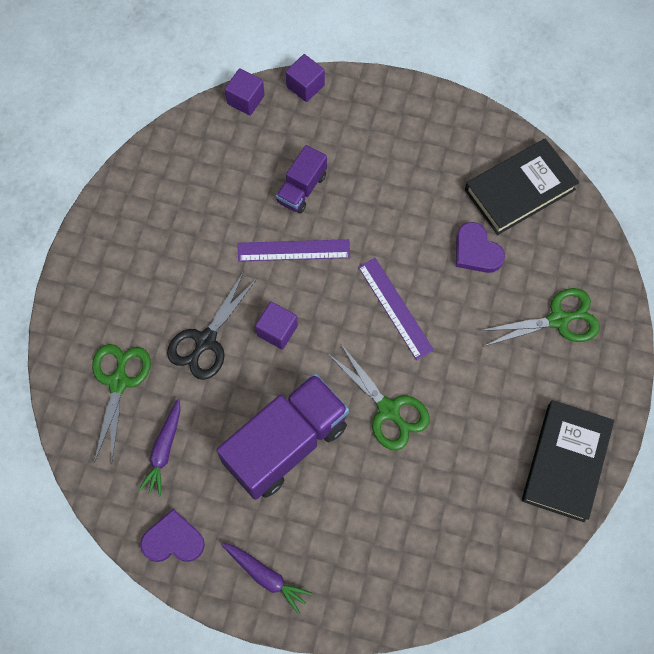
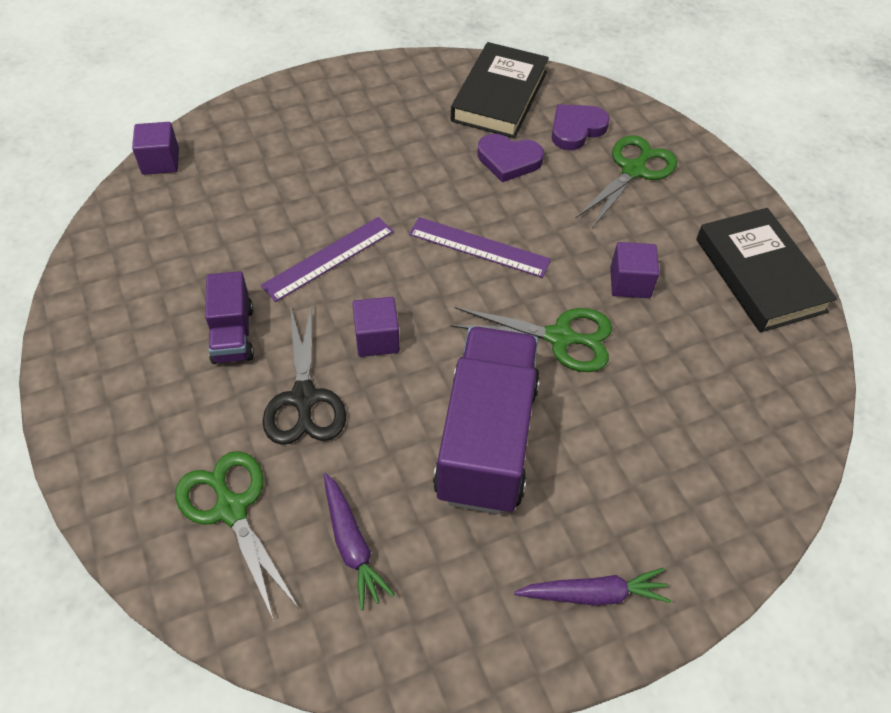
camera: 40 degrees left, 15 degrees down
purple heart [140,509,205,562] -> purple heart moved to [552,104,610,150]
purple truck [276,145,327,214] -> purple truck moved to [205,271,254,364]
purple cube [286,54,325,102] -> purple cube moved to [610,242,659,298]

